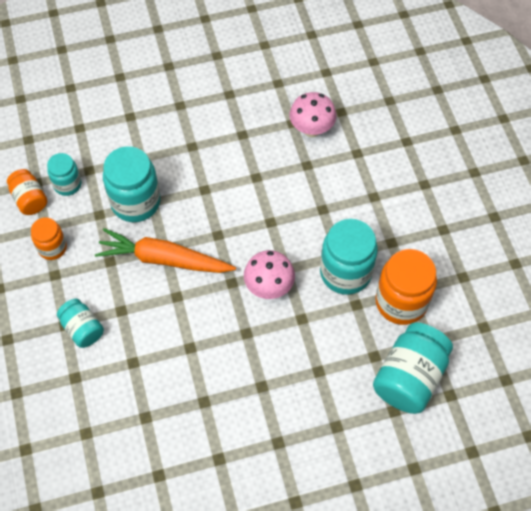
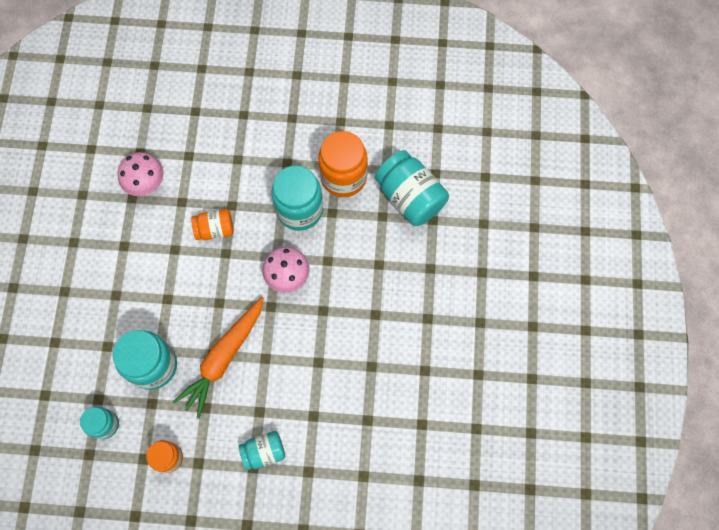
camera: 70 degrees left, 10 degrees up
orange jar [7,169,47,215] -> orange jar moved to [191,209,234,240]

